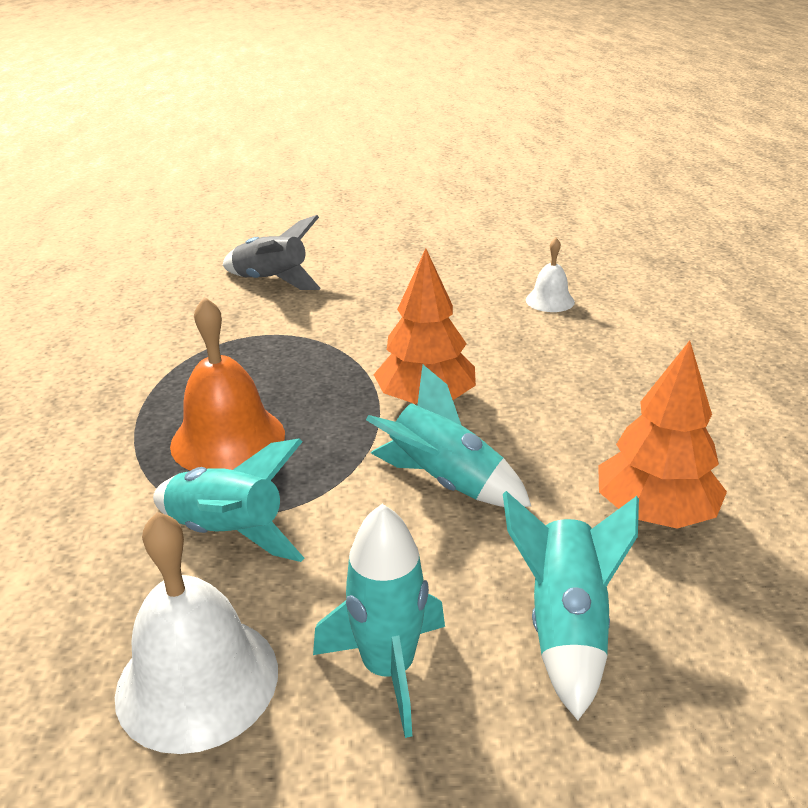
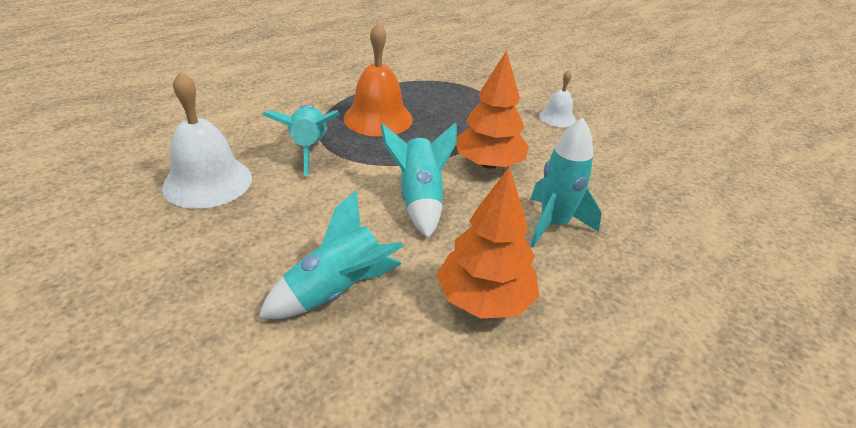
camera: 50 degrees right, 5 degrees up
grey rocket [223,215,321,290] -> none
turquoise rocket [313,504,445,738] -> turquoise rocket moved to [530,118,602,247]
white bell [526,238,575,312] -> white bell moved to [539,70,576,127]

